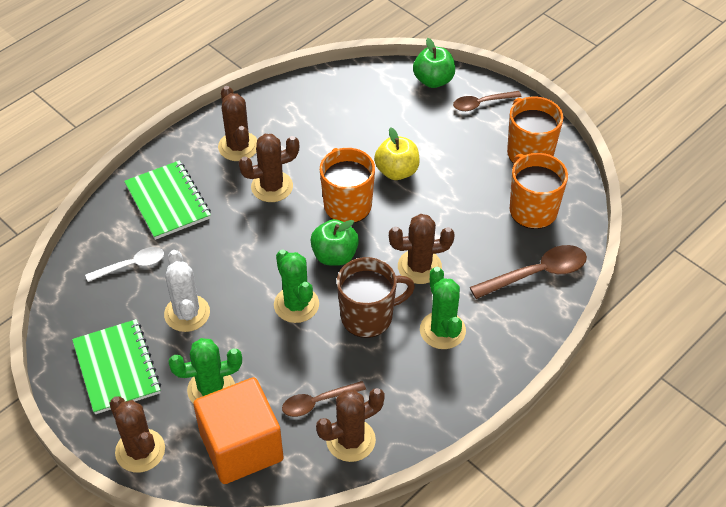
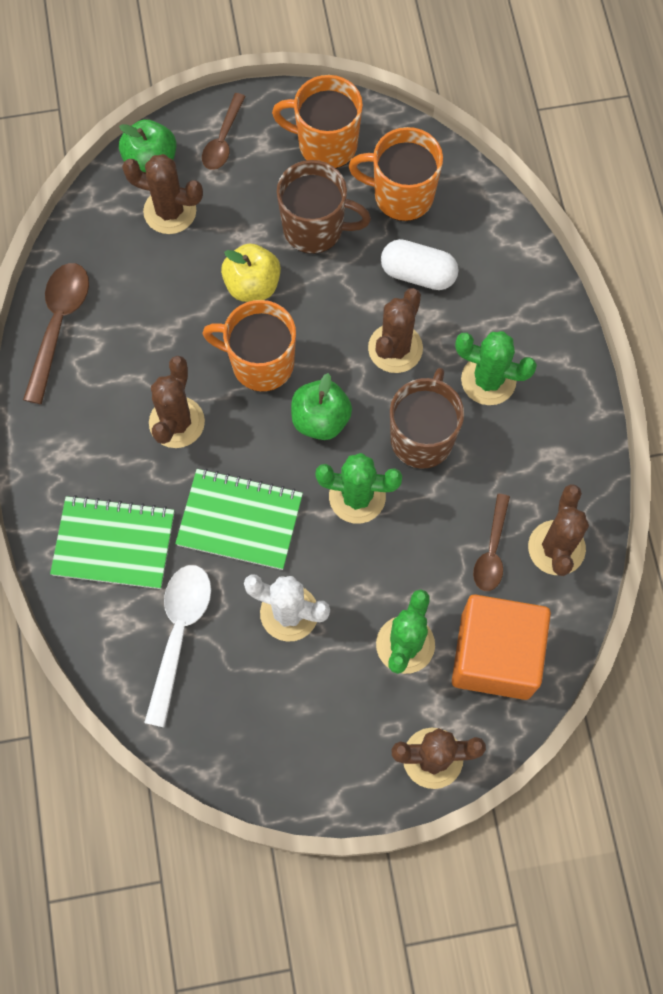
camera: 55 degrees left, 20 degrees up
green notebook [72,319,161,414] -> green notebook moved to [175,469,303,570]
white spoon [85,247,164,282] -> white spoon [144,565,211,728], size x1.54
brown cactus [218,86,257,161] -> brown cactus moved to [122,154,203,234]
brown spoon [470,245,587,299] -> brown spoon moved to [23,263,89,404]
none -> brown mug [277,160,371,254]
none -> white capsule [381,239,459,290]

